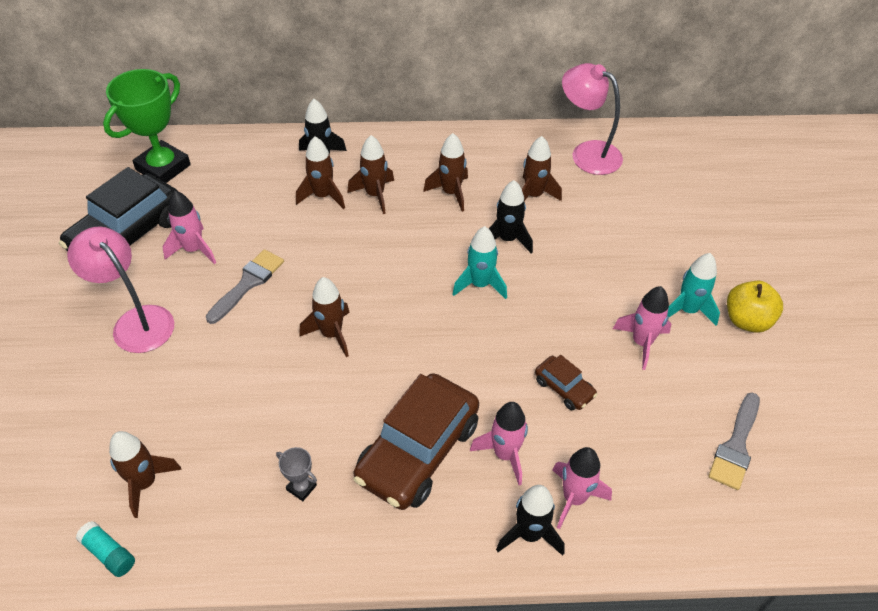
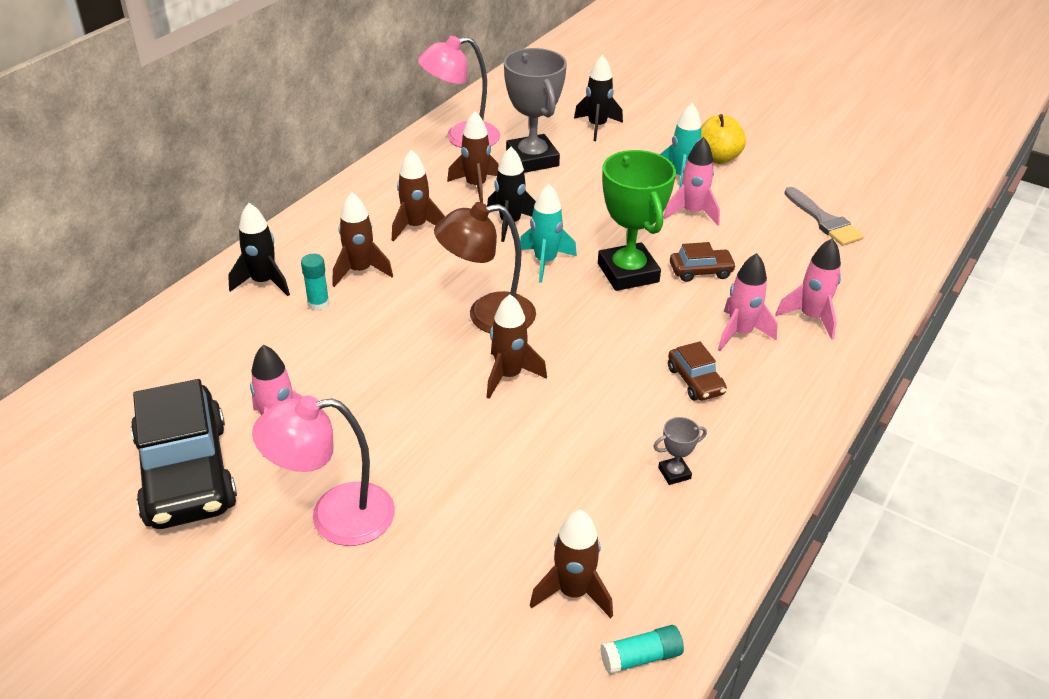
camera: 55 degrees left, 10 degrees down
green trophy [103,69,191,183] -> green trophy moved to [598,150,676,291]
grey brush [206,249,284,324] -> none
brown rocket [296,136,345,209] -> turquoise glue stick [301,254,329,311]
brown car [353,373,479,510] -> brown car [668,341,727,401], size x0.46
black rocket [496,485,565,556] -> black rocket moved to [574,55,623,141]
none -> brown lamp [434,202,536,333]
none -> grey trophy [504,48,567,173]

